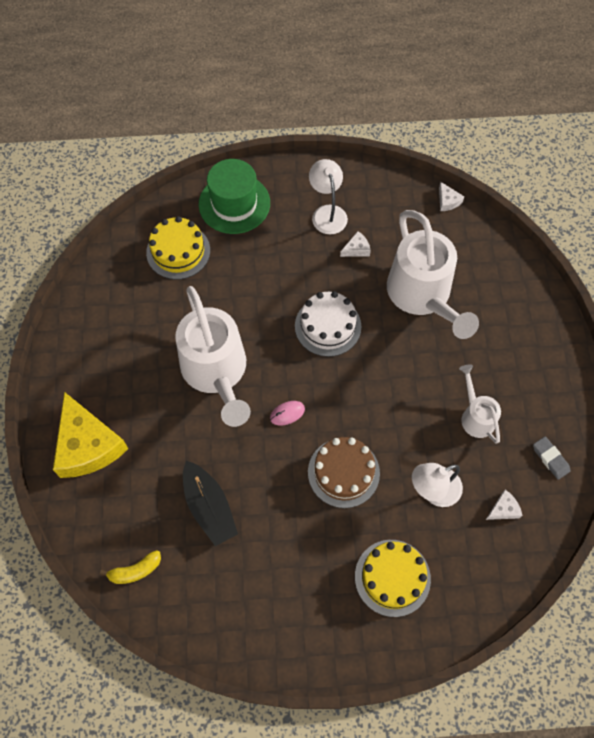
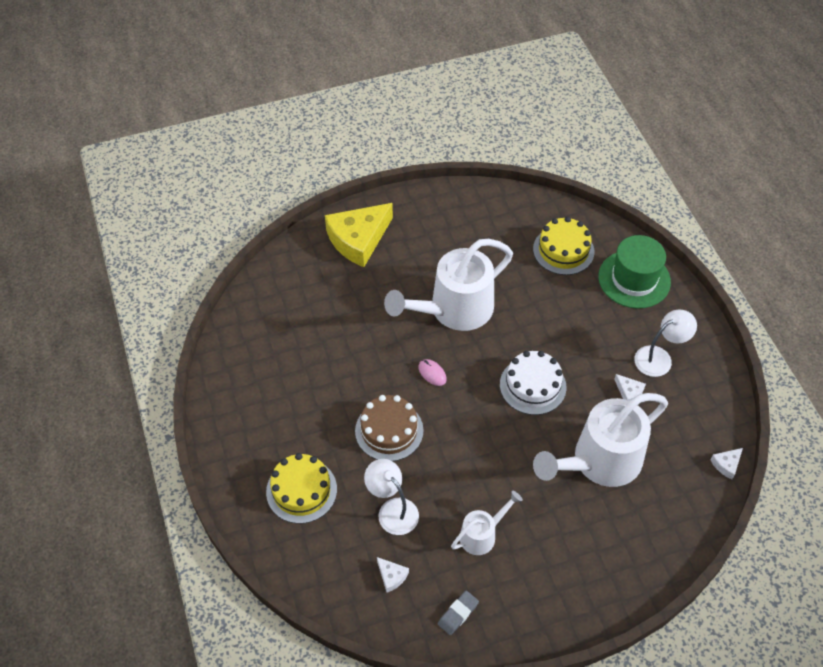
camera: 75 degrees right, 10 degrees down
yellow banana [100,550,161,584] -> none
black boat [183,461,238,546] -> none

